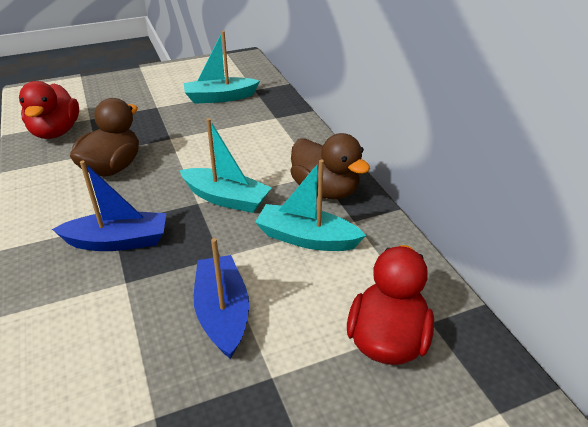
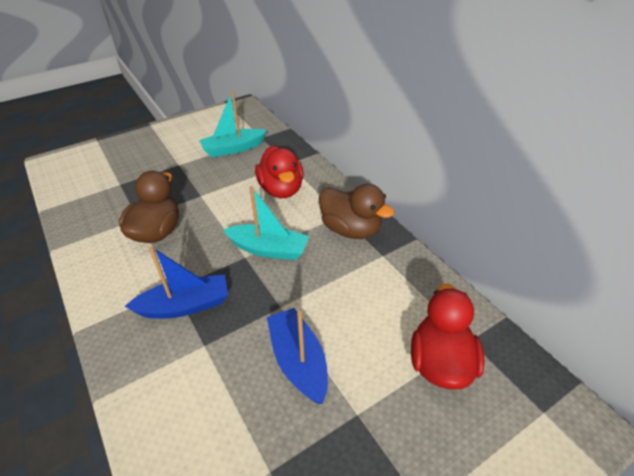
camera: 10 degrees left, 5 degrees up
red duck [19,81,79,139] -> red duck moved to [255,146,304,198]
turquoise boat [255,160,366,251] -> none

